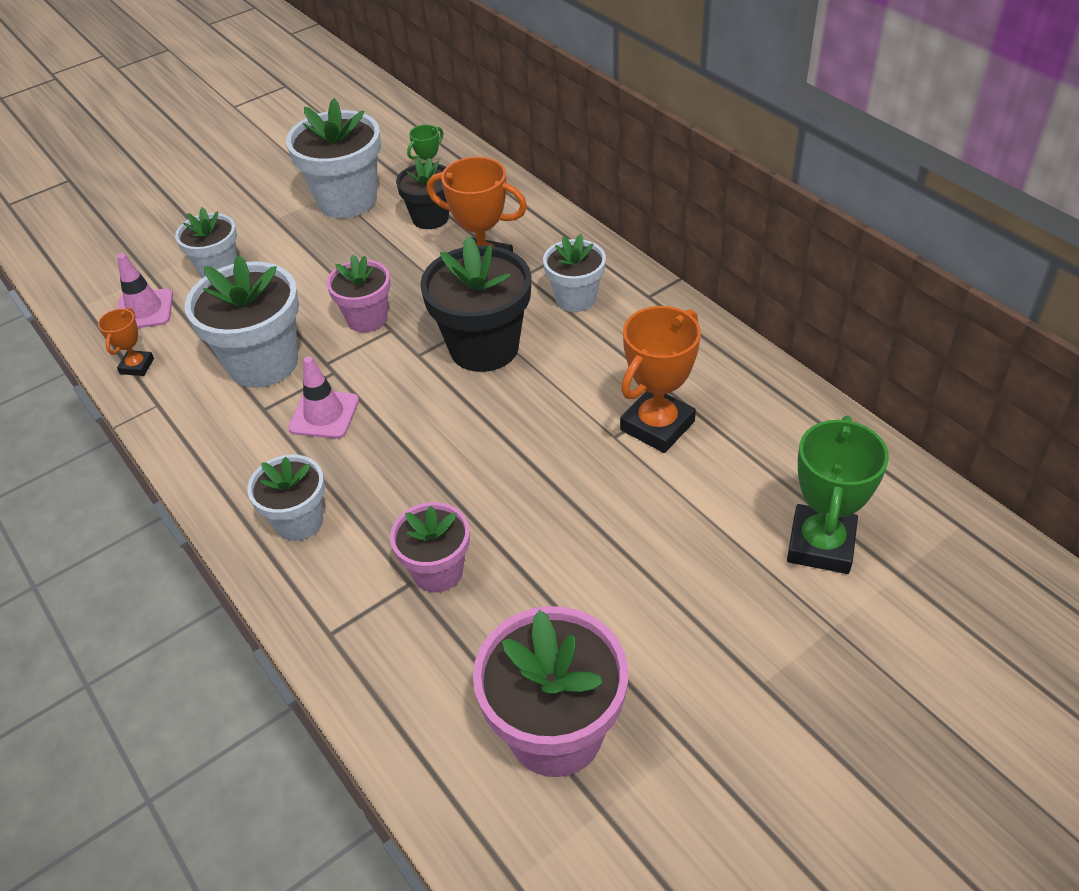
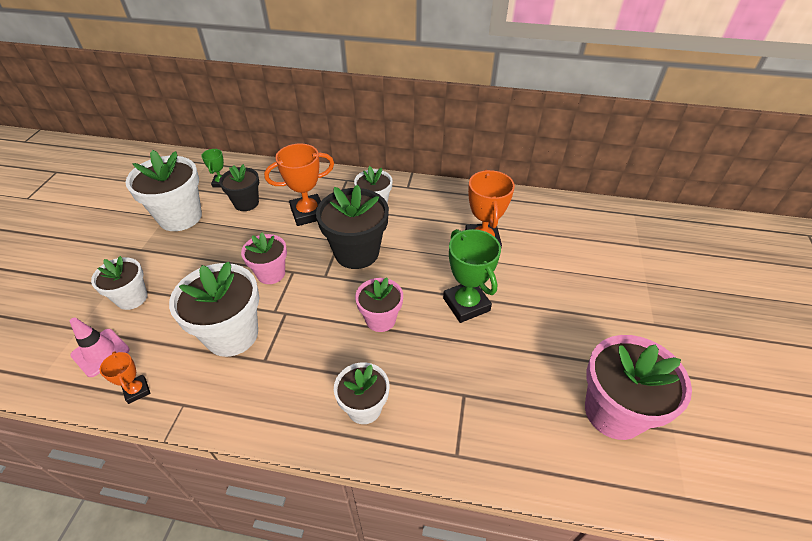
camera: 45 degrees left, 0 degrees up
pink traffic cone [288,356,359,439] -> none
pink flower pot [390,502,470,593] -> pink flower pot moved to [355,278,403,332]
green trophy [787,416,889,574] -> green trophy moved to [443,229,501,323]

